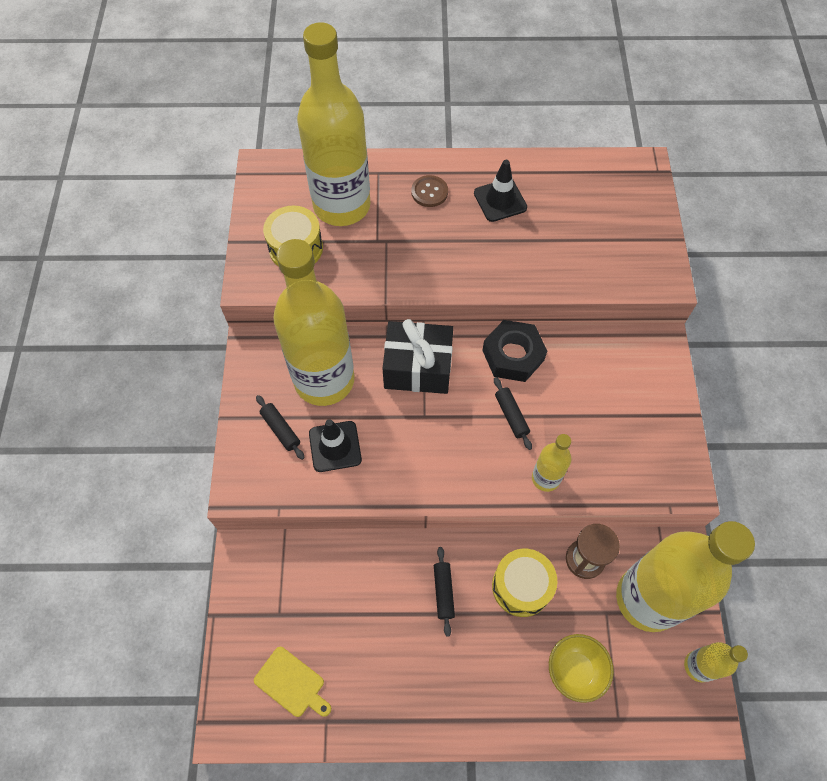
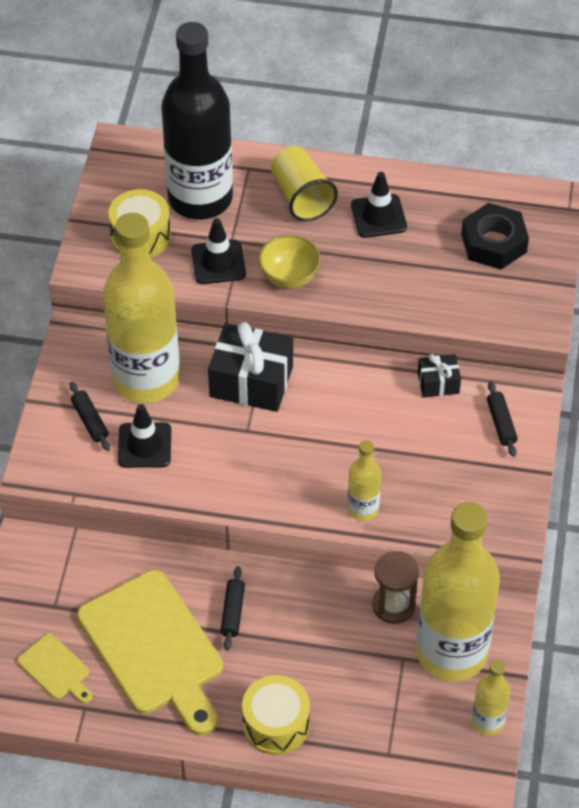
camera: 10 degrees right, 10 degrees down
yellow bottle [297,22,371,226] -> black bottle [161,22,233,220]
brown button [411,175,448,207] -> yellow cup [271,146,338,221]
black nut [482,320,547,382] -> black nut moved to [461,203,529,270]
yellow drum [492,549,557,617] -> yellow drum moved to [242,675,310,755]
black rolling pin [494,377,532,450] -> black rolling pin moved to [487,381,518,457]
yellow bowl [549,634,614,703] -> yellow bowl moved to [259,235,321,289]
none -> yellow cutting board [77,570,223,735]
none -> black traffic cone [191,218,246,284]
none -> black gift [418,354,461,398]

